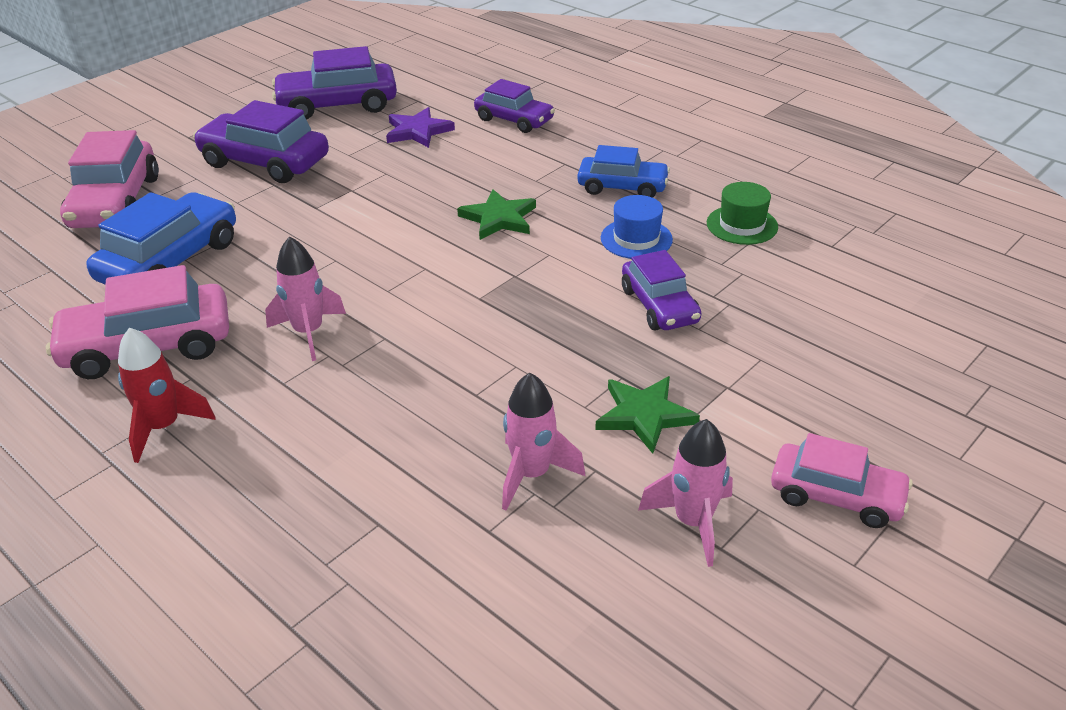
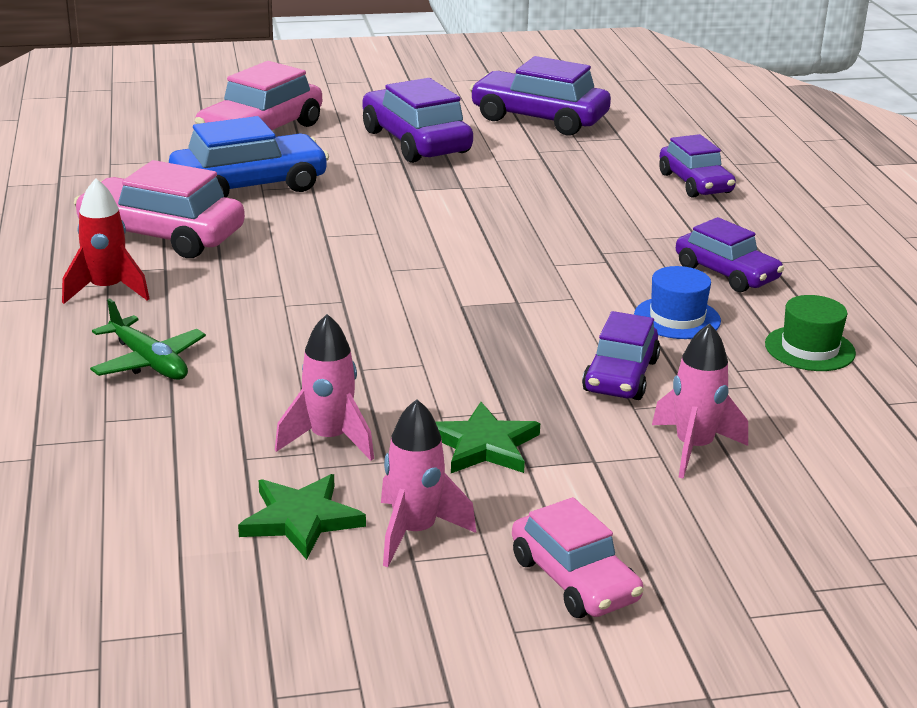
camera: 35 degrees right, 10 degrees down
pink rocket [265,236,346,361] -> pink rocket moved to [652,323,748,479]
purple star [386,107,455,148] -> none
green star [457,189,536,240] -> green star moved to [238,474,366,560]
blue car [577,145,670,198] -> purple car [676,217,784,292]
none -> green plane [90,298,206,380]

